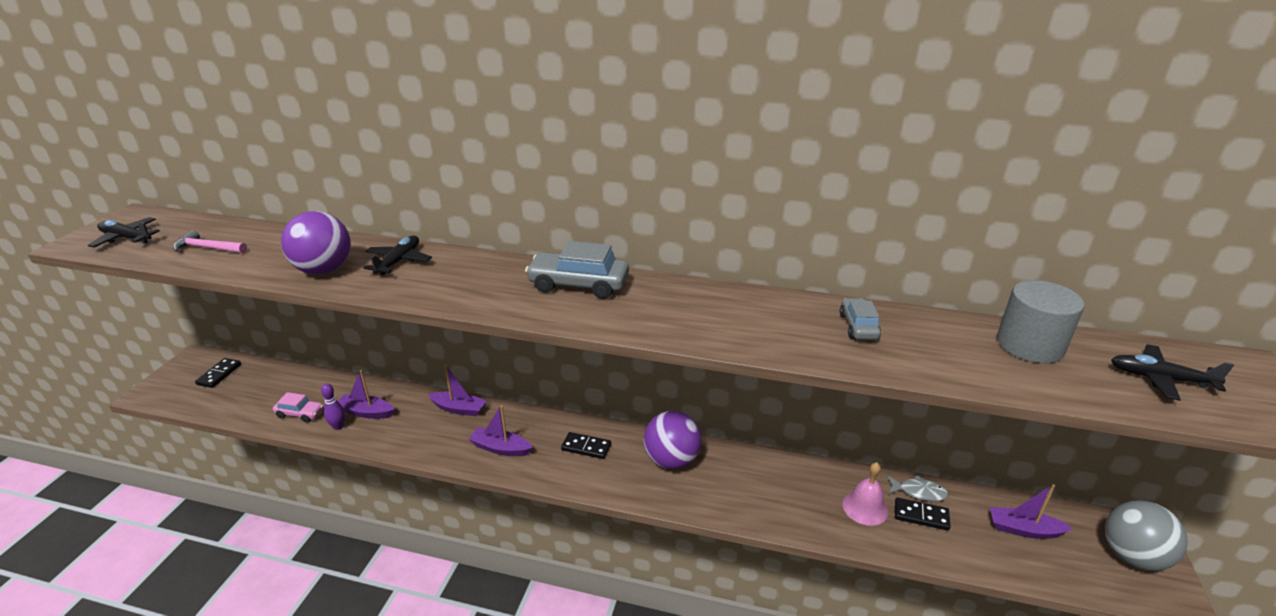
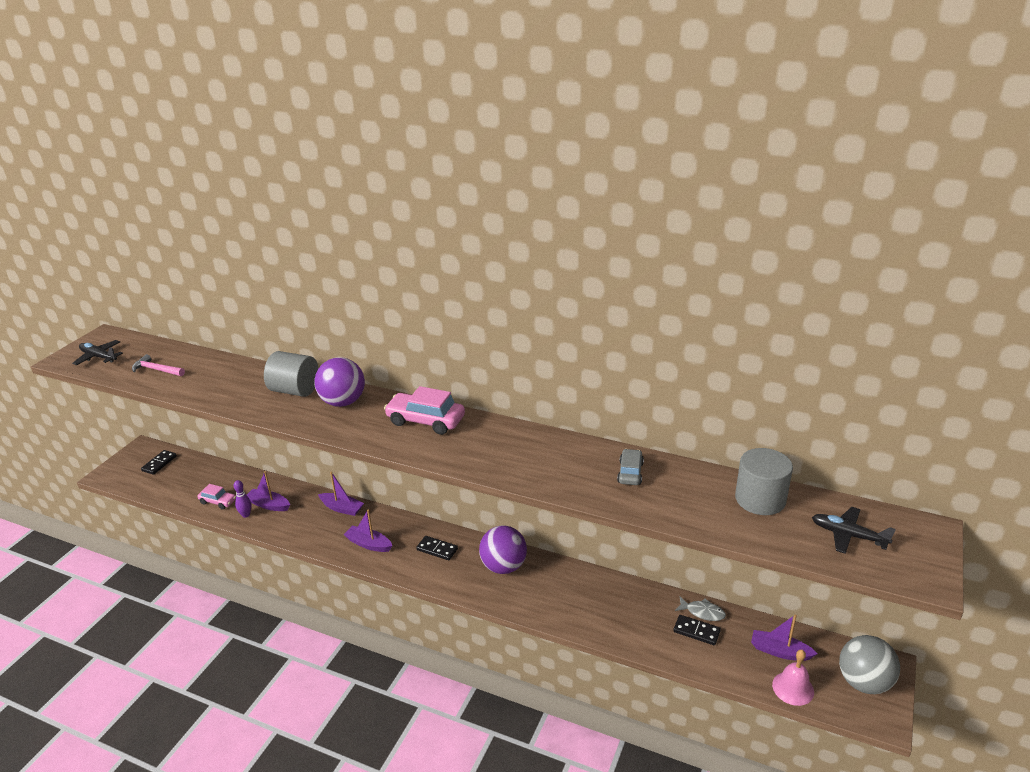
camera: 10 degrees right, 0 degrees up
purple ball [281,211,351,274] -> purple ball moved to [314,357,365,407]
black plane [364,236,432,275] -> grey cylinder [264,351,319,397]
grey car [525,241,629,299] -> pink car [384,386,465,435]
pink bell [842,462,888,526] -> pink bell moved to [772,650,814,706]

